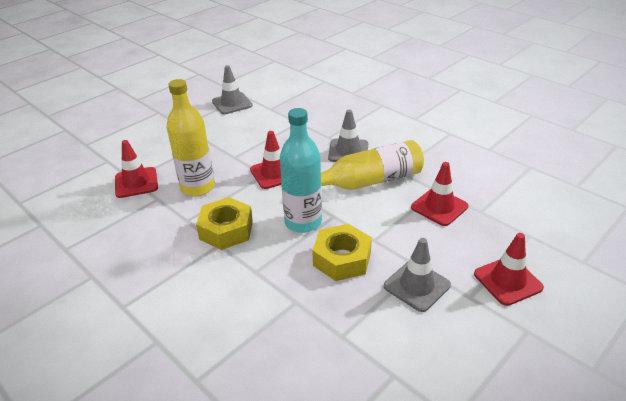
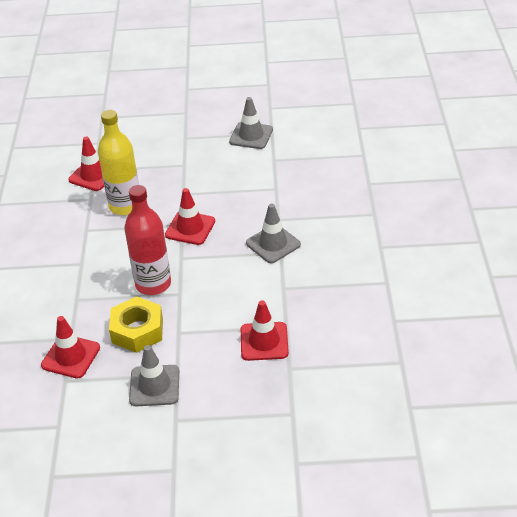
camera: 45 degrees right, 5 degrees up
yellow nut [196,197,253,250] -> none
turquoise bottle [280,108,322,233] -> red bottle [124,185,171,295]
yellow bottle [321,140,424,190] -> none
red traffic cone [474,233,544,306] -> red traffic cone moved to [41,316,100,379]

